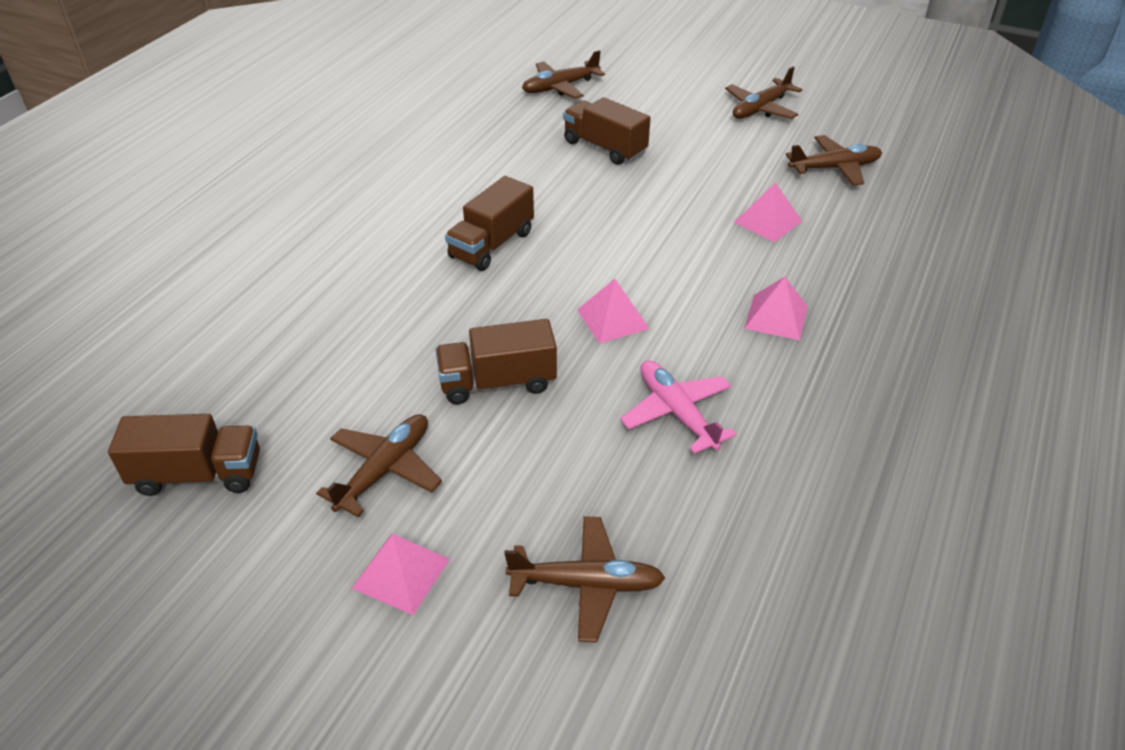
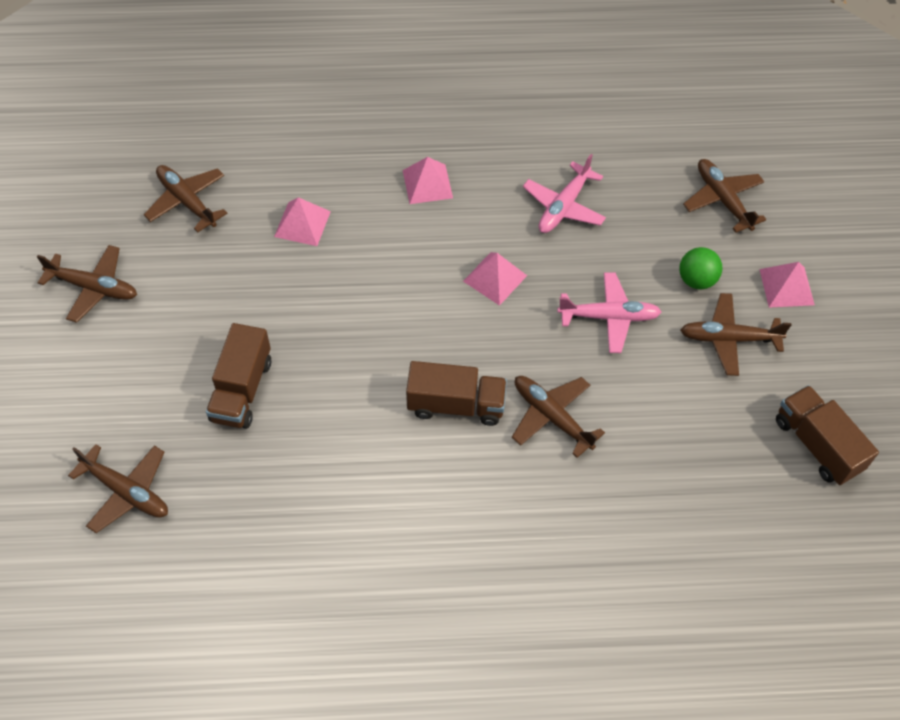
camera: 120 degrees left, 15 degrees up
brown truck [435,319,557,404] -> pink plane [557,272,661,353]
none -> brown plane [512,376,605,458]
none -> green ball [679,247,722,289]

